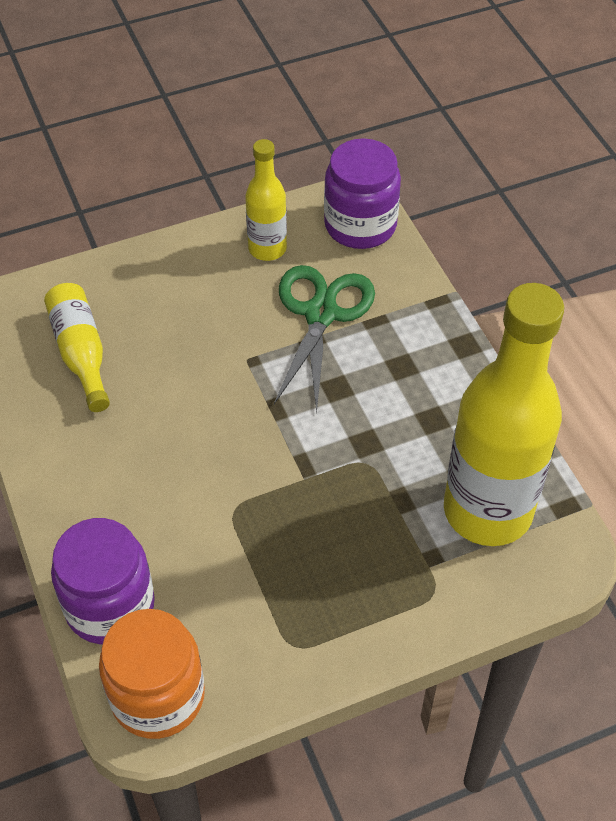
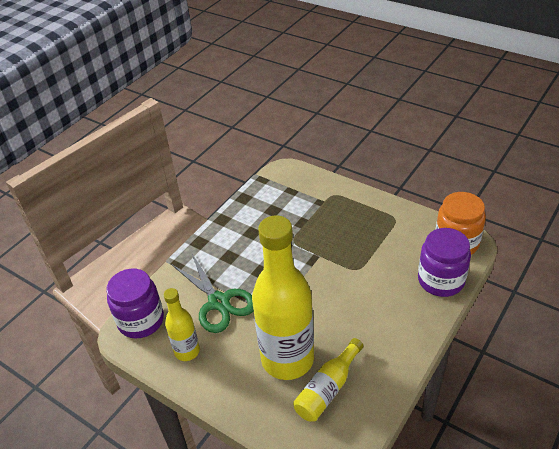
camera: 120 degrees left, 10 degrees down
green scissors [274,265,375,413] -> green scissors turned 105 degrees counterclockwise [171,252,254,333]
yellow bottle [444,283,564,546] -> yellow bottle moved to [252,215,314,380]

